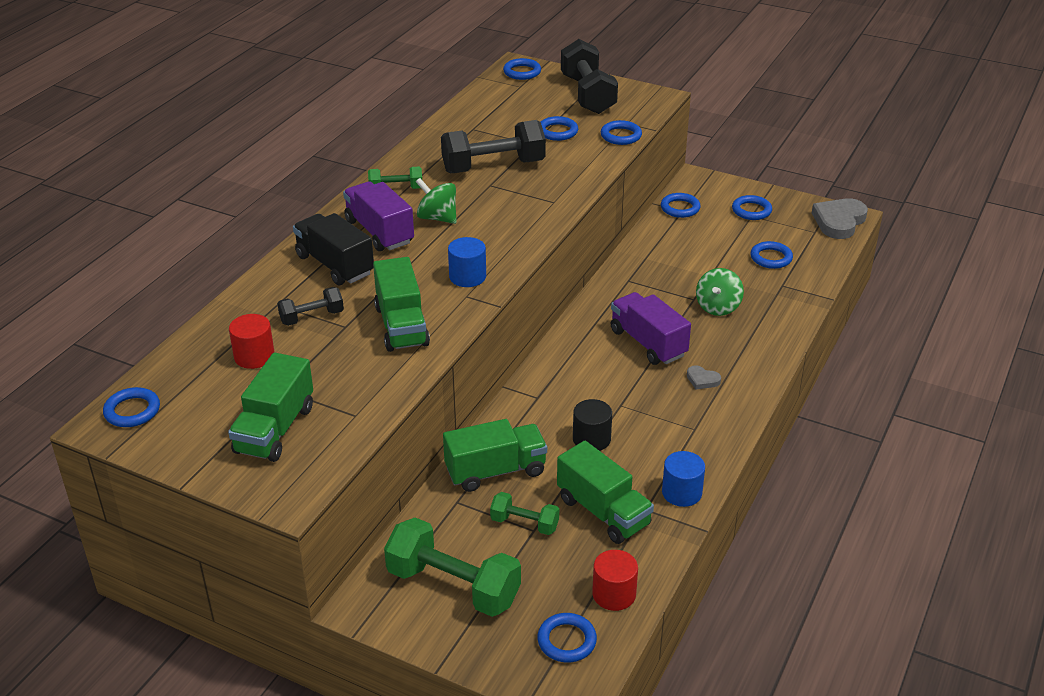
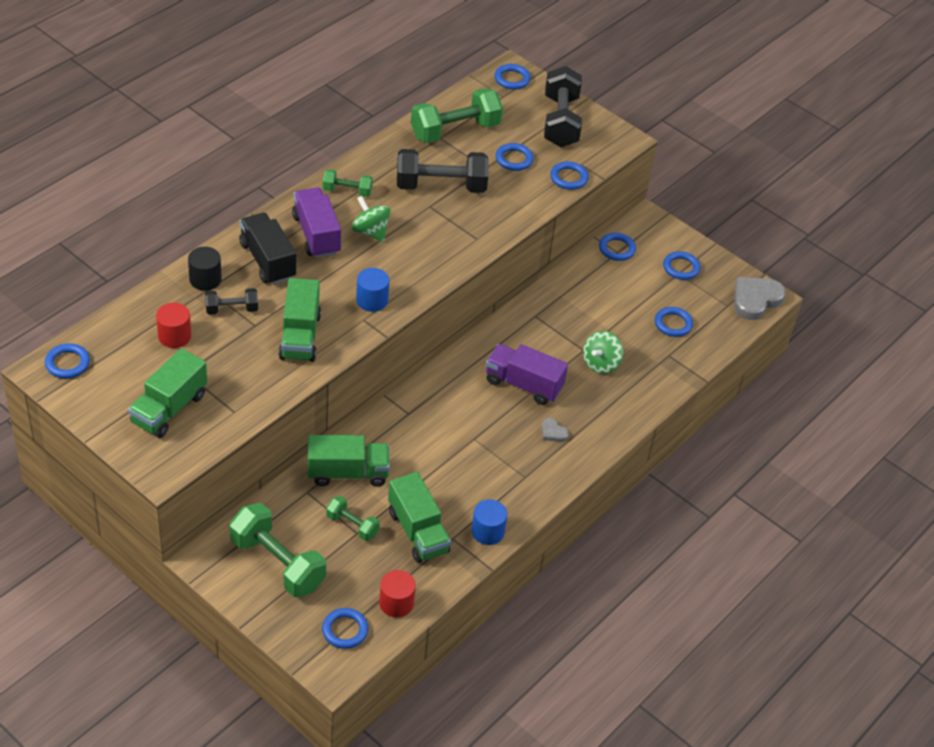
camera: 10 degrees right, 10 degrees up
black cylinder [573,399,612,451] -> black cylinder moved to [188,247,222,291]
purple truck [611,292,691,365] -> purple truck turned 45 degrees counterclockwise [486,344,568,405]
none -> green dumbbell [411,88,503,143]

